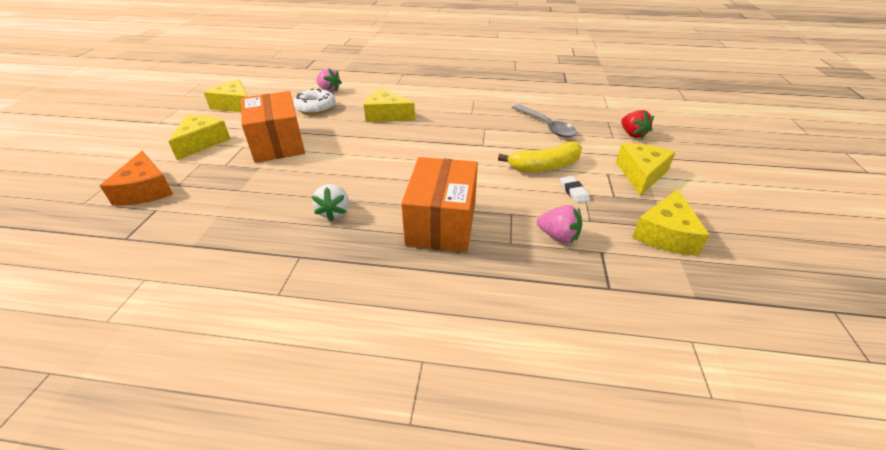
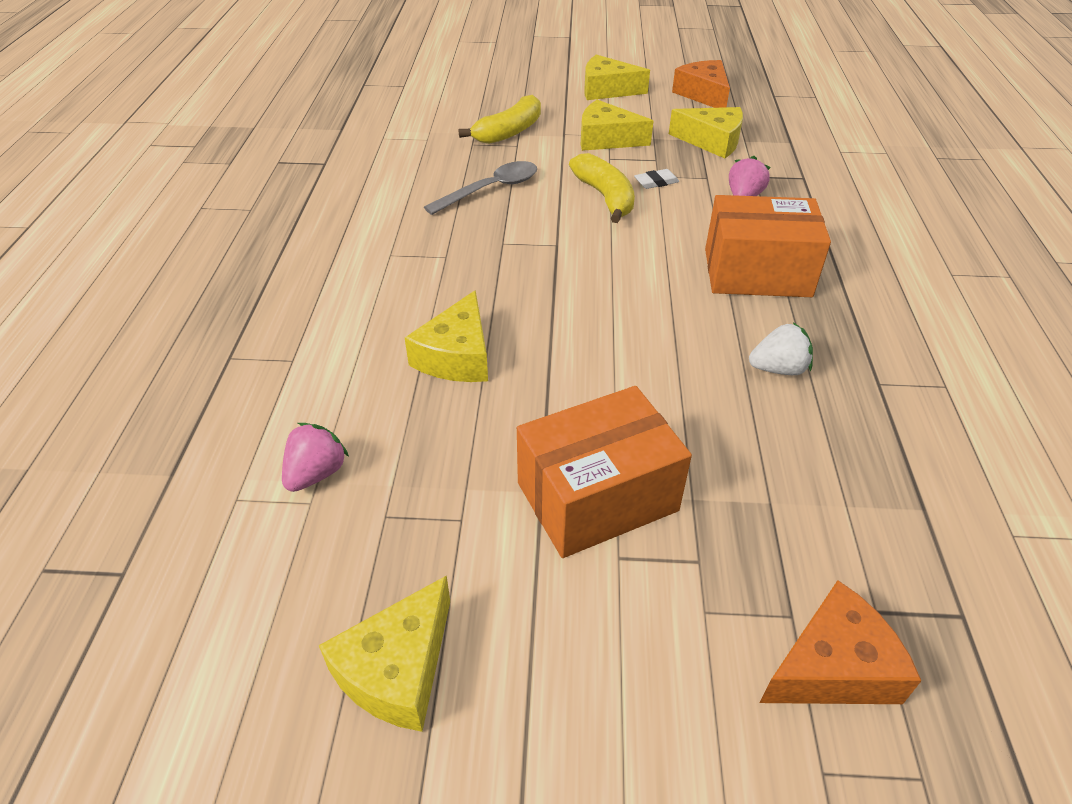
camera: 95 degrees left, 5 degrees up
yellow cheese [168,115,231,160] -> yellow cheese moved to [584,55,650,100]
white donut [294,88,336,114] -> none
red strawberry [621,110,654,139] -> yellow banana [458,95,541,144]
none -> orange cheese [672,60,730,108]

